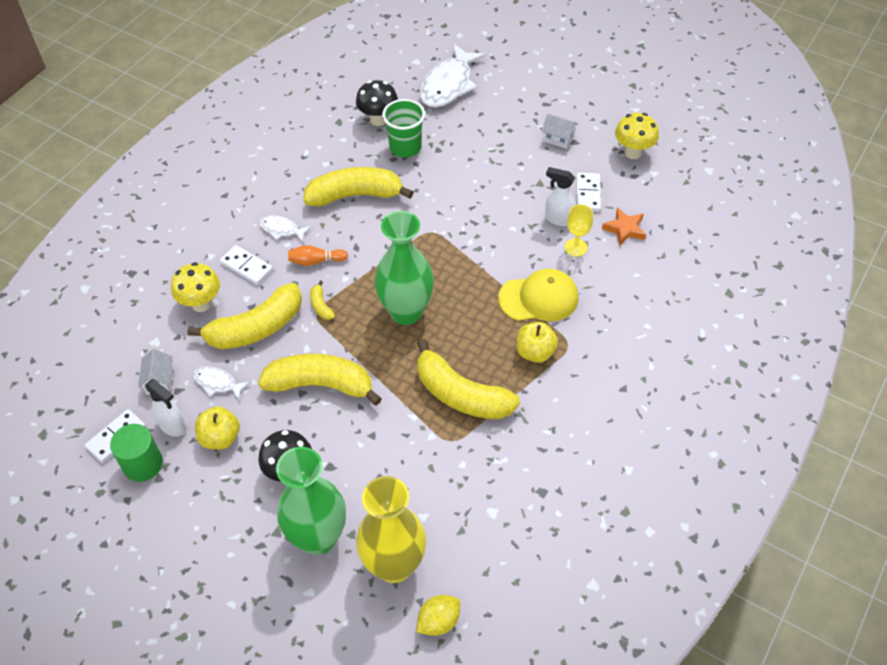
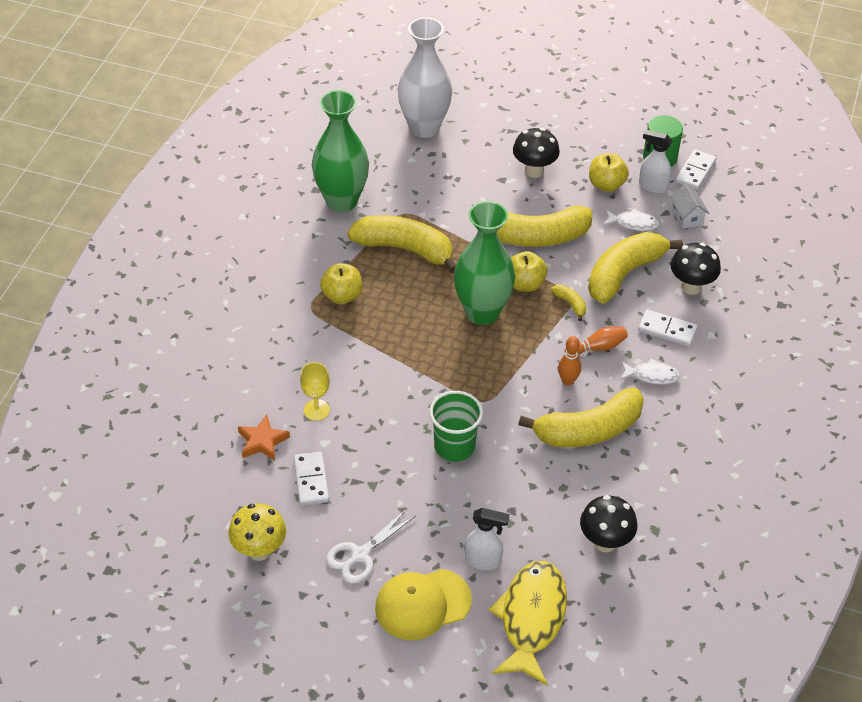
camera: 165 degrees right, 5 degrees down
yellow mushroom [171,262,220,312] -> black mushroom [670,243,721,295]
green vase [276,447,346,555] -> green vase moved to [312,90,369,212]
yellow vase [356,476,426,583] -> white vase [397,17,452,138]
green cup [382,99,425,158] -> green cup moved to [429,391,483,462]
yellow lemon [417,595,460,636] -> none
white fish [420,44,486,108] -> yellow fish [489,561,567,685]
yellow cap [498,269,579,321] -> yellow cap moved to [375,569,472,640]
white house [542,114,578,149] -> white scissors [326,509,415,583]
white spray bottle [545,167,576,226] -> white spray bottle moved to [465,508,509,570]
none -> yellow apple [511,251,547,292]
none -> orange bowling pin [558,336,581,386]

